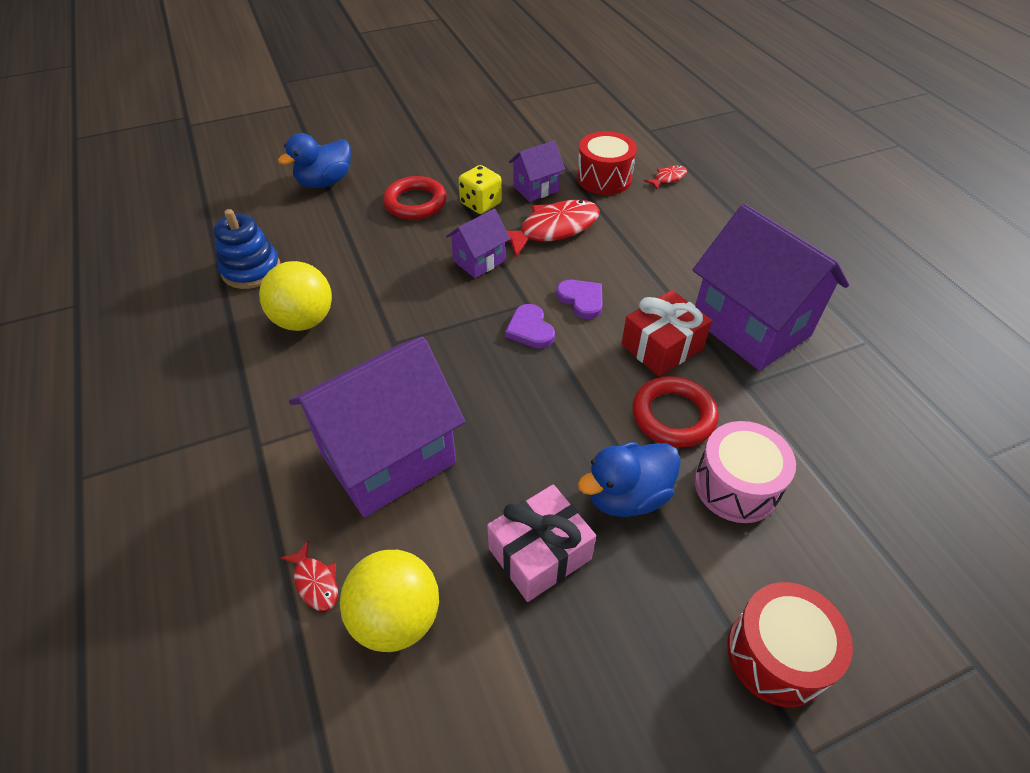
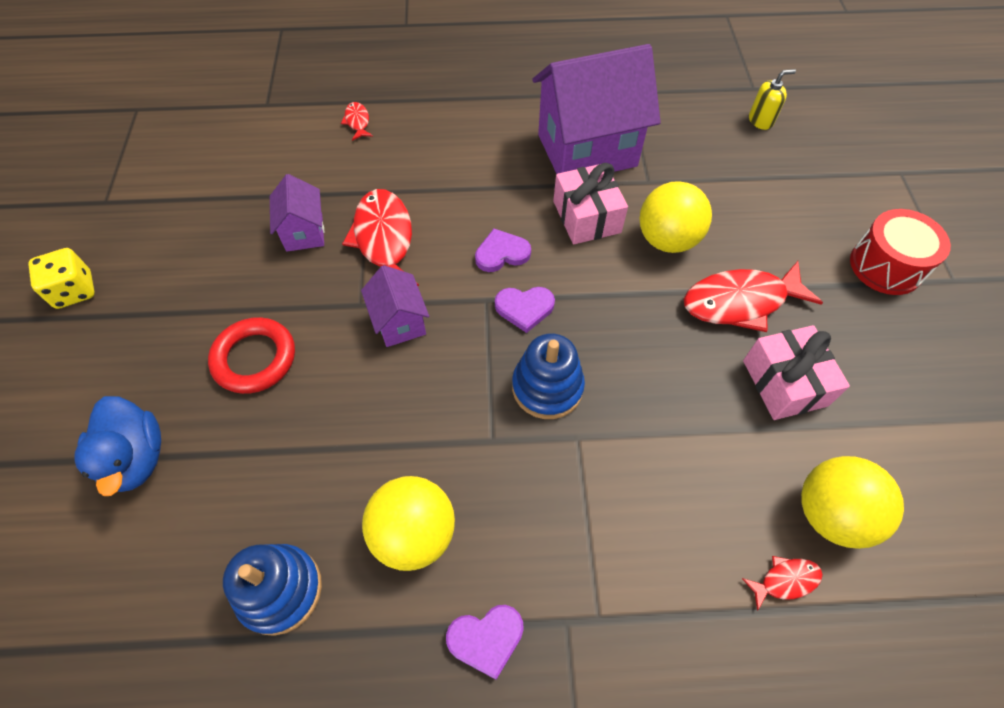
camera: 70 degrees left, 10 degrees up
purple house [289,336,465,517] -> none
yellow dice [458,165,502,214] -> yellow dice moved to [28,248,95,309]
red drum [577,131,637,195] -> none
blue duck [578,442,681,517] -> red fish [684,261,823,332]
red gift [621,290,712,377] -> pink gift [553,163,628,244]
red ring [633,376,719,447] -> yellow ball [640,181,712,253]
pink drum [694,421,796,523] -> none
none -> purple heart [446,605,524,680]
none -> blue stacking toy [512,333,585,419]
none -> yellow soap dispenser [749,69,796,130]

